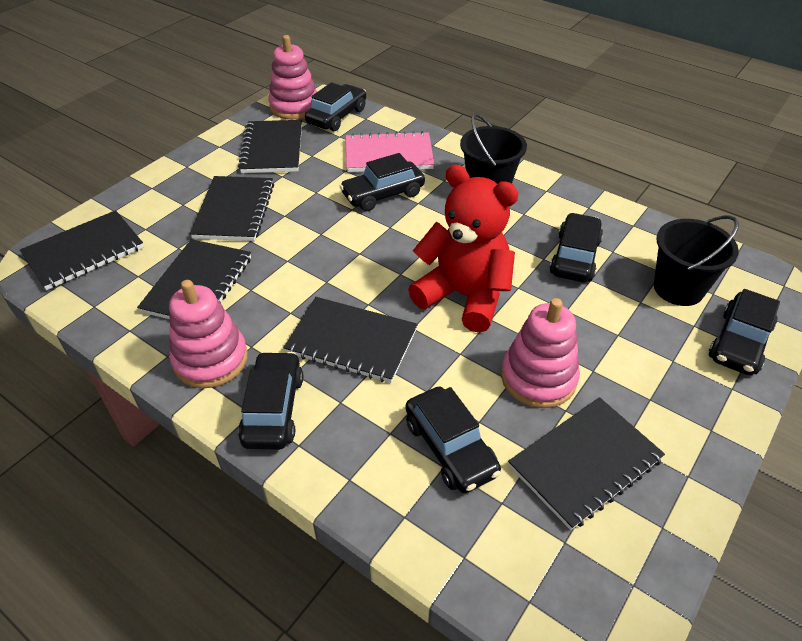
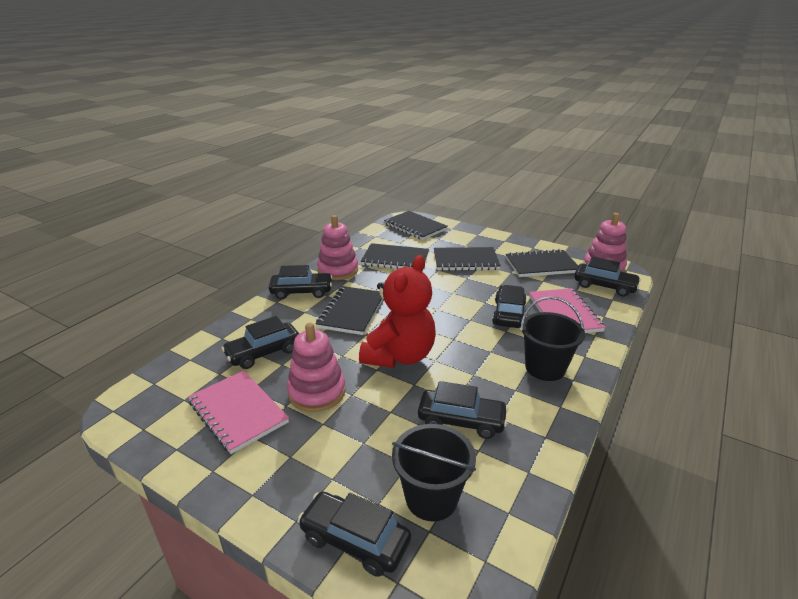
camera: 85 degrees right, 15 degrees down
black car [340,153,425,211] -> black car turned 45 degrees clockwise [492,285,527,328]
black notebook [508,397,665,530] -> pink notebook [188,371,289,454]

